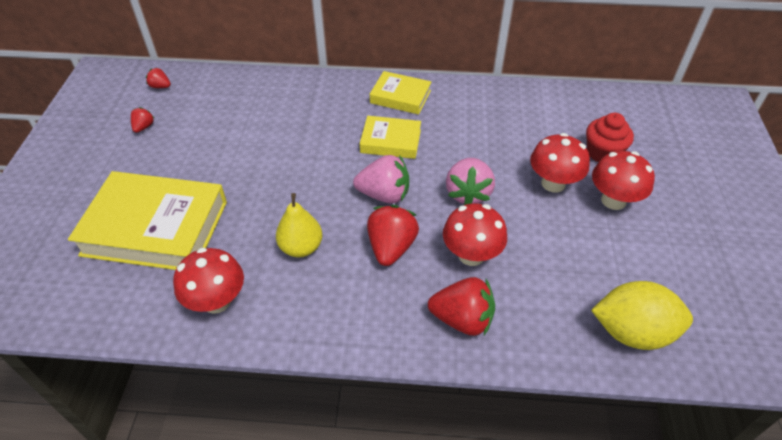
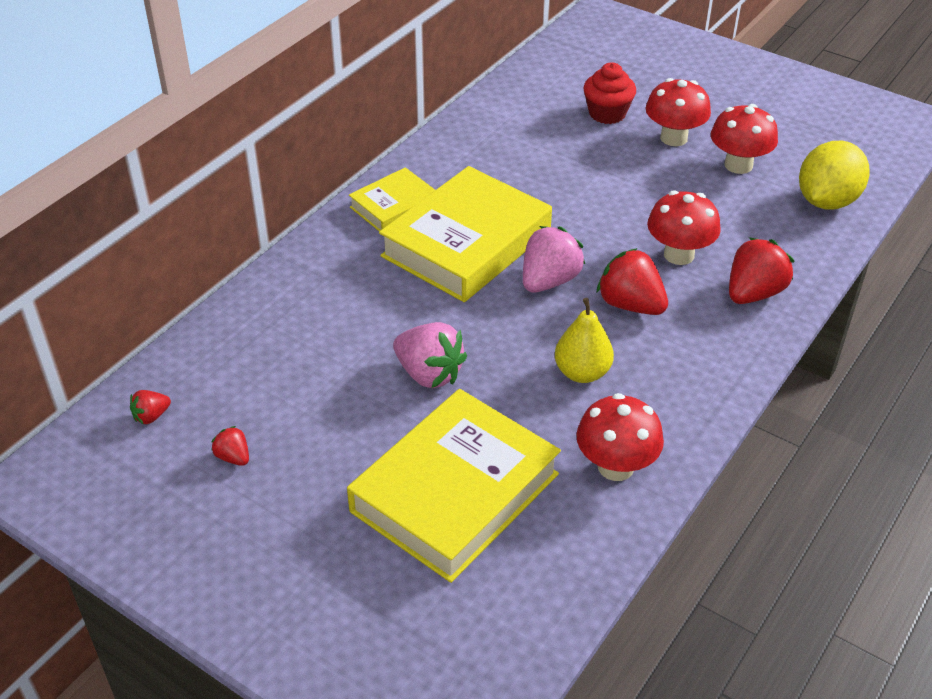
camera: 60 degrees left, 5 degrees down
yellow book [360,116,421,159] -> yellow book [379,166,552,302], size x1.89
pink strawberry [446,158,495,205] -> pink strawberry moved to [393,322,467,388]
red mushroom [530,133,590,192] -> red mushroom moved to [711,104,778,174]

